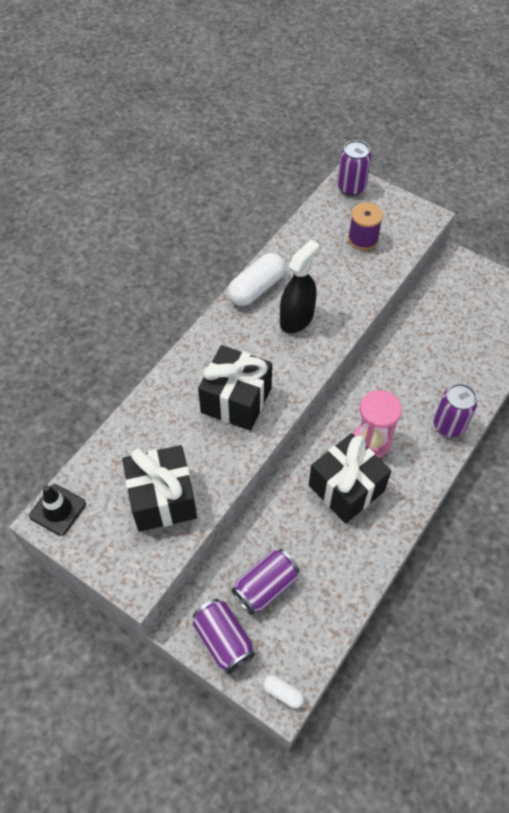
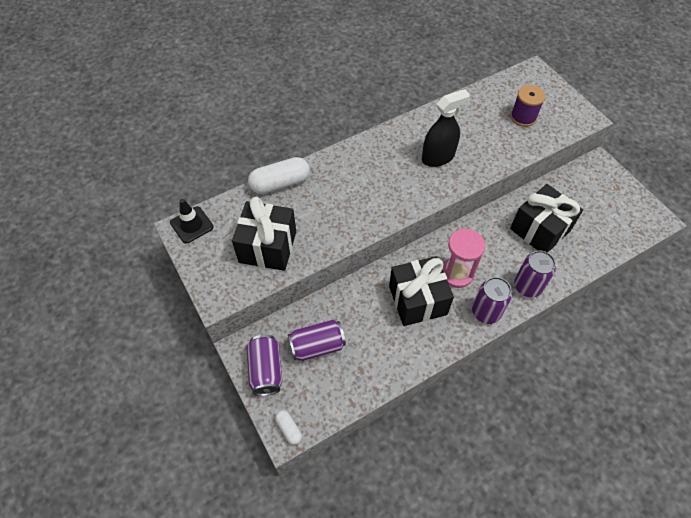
camera: 25 degrees right, 0 degrees up
black gift [198,345,272,431] -> black gift moved to [510,184,583,252]
white capsule [228,253,285,306] -> white capsule moved to [248,157,310,194]
purple can [337,140,371,196] -> purple can moved to [472,277,512,324]

